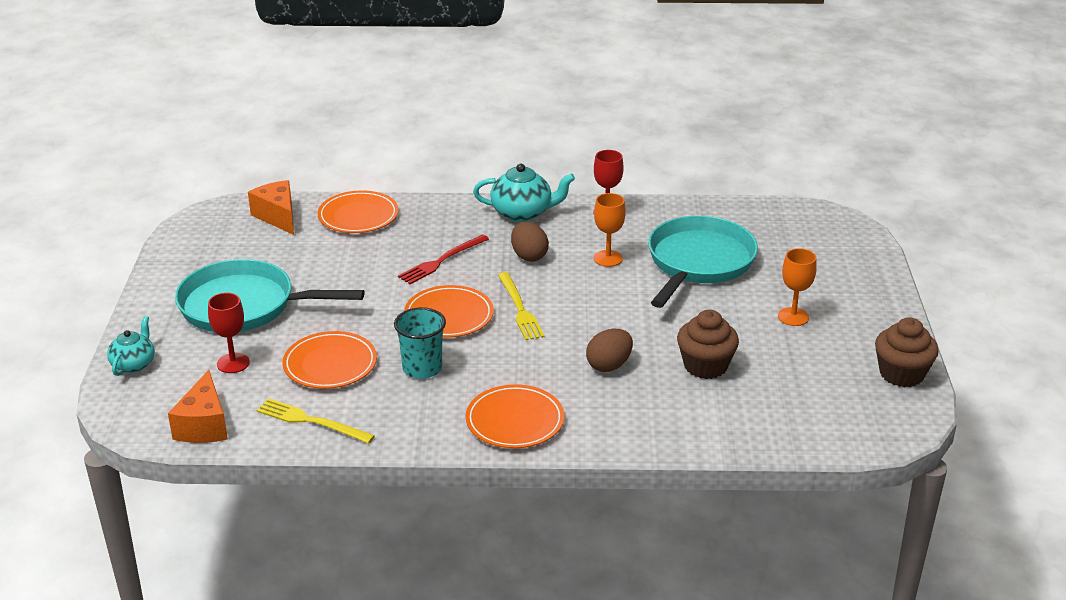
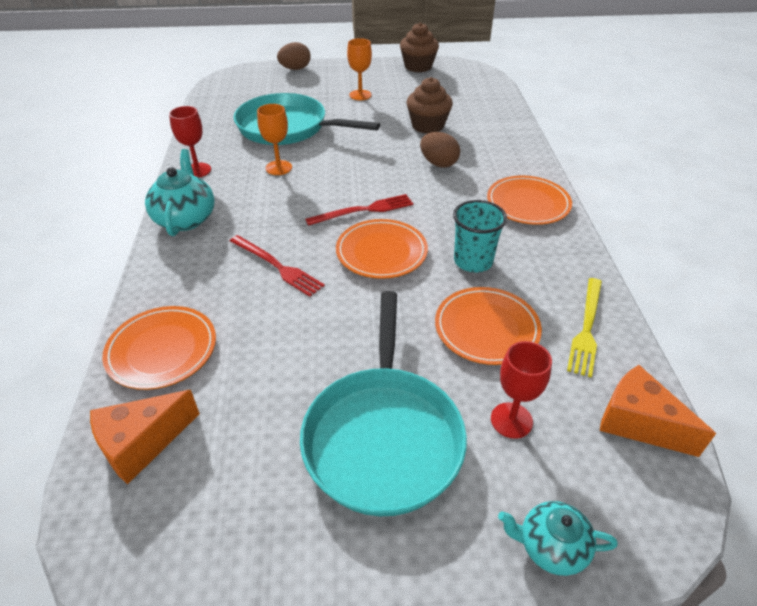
camera: 95 degrees left, 10 degrees up
orange cheese [168,370,228,443] -> orange cheese turned 135 degrees counterclockwise [600,365,716,457]
yellow fork [498,272,545,340] -> red fork [305,194,413,226]
brown egg [511,222,549,262] -> brown egg moved to [277,42,311,70]

